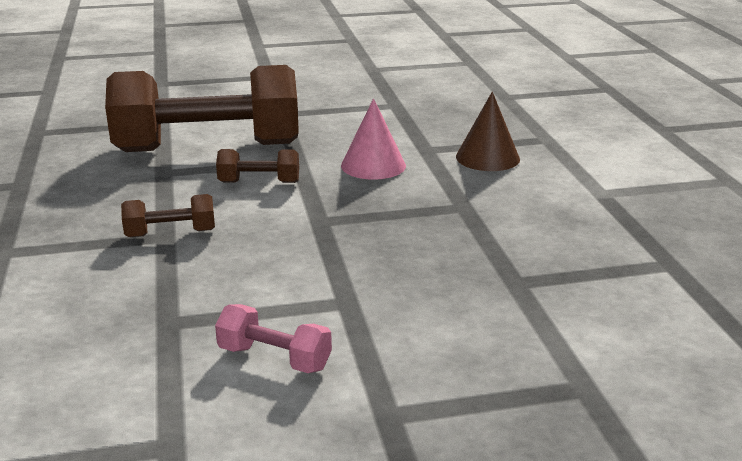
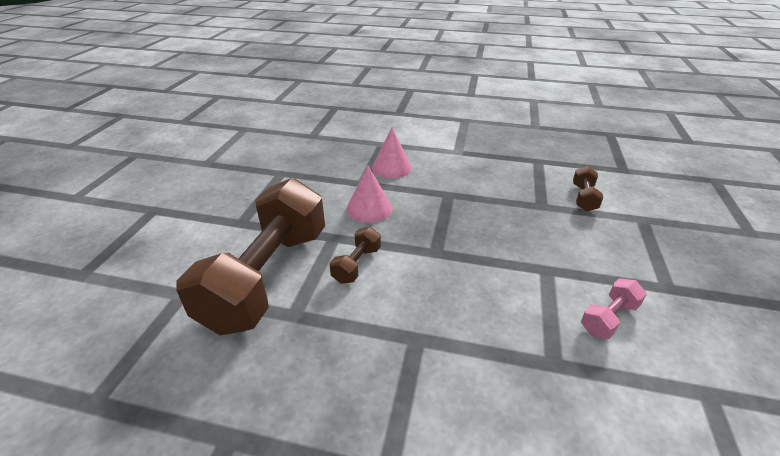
camera: 65 degrees left, 10 degrees up
brown dumbbell [121,194,215,237] -> brown dumbbell moved to [573,166,603,211]
brown cone [456,92,520,171] -> pink cone [372,128,412,178]

